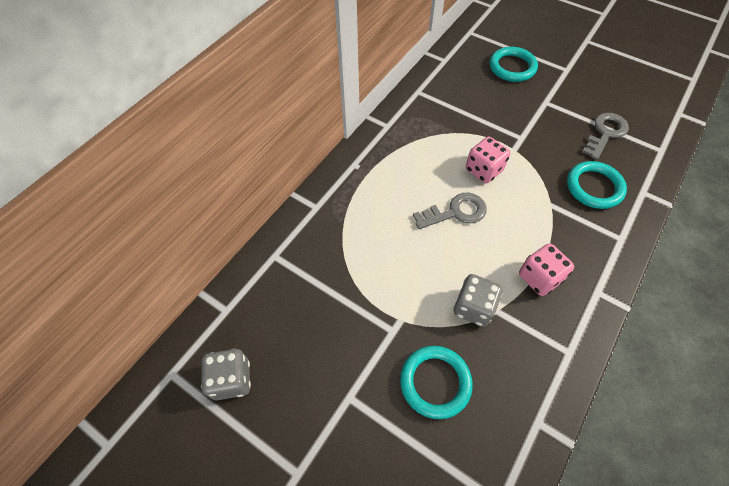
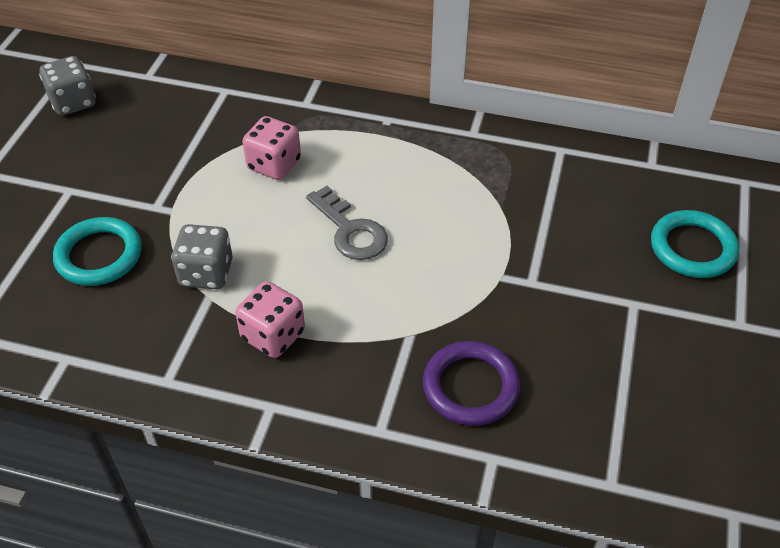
camera: 70 degrees right, 10 degrees down
pink dice [466,137,510,183] -> pink dice moved to [242,116,301,180]
turquoise ring [567,161,627,209] -> purple ring [423,341,520,426]
grey key [582,113,629,160] -> none

